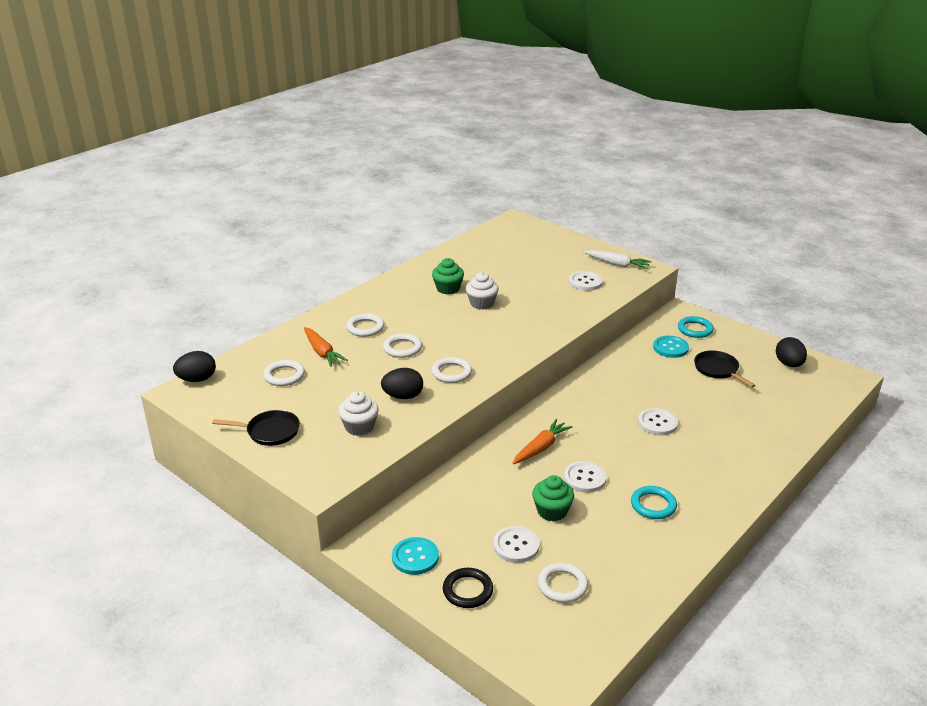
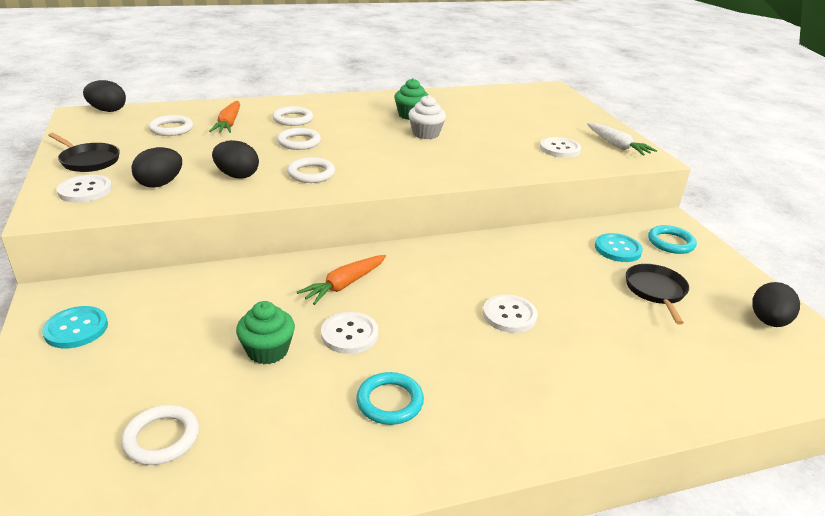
camera: 30 degrees right, 0 degrees up
white cupcake [338,391,379,436] -> black egg [131,147,182,188]
black ring [443,568,493,608] -> none
white button [493,526,540,563] -> white button moved to [56,175,112,203]
orange carrot [513,419,572,464] -> orange carrot turned 150 degrees clockwise [297,255,386,305]

